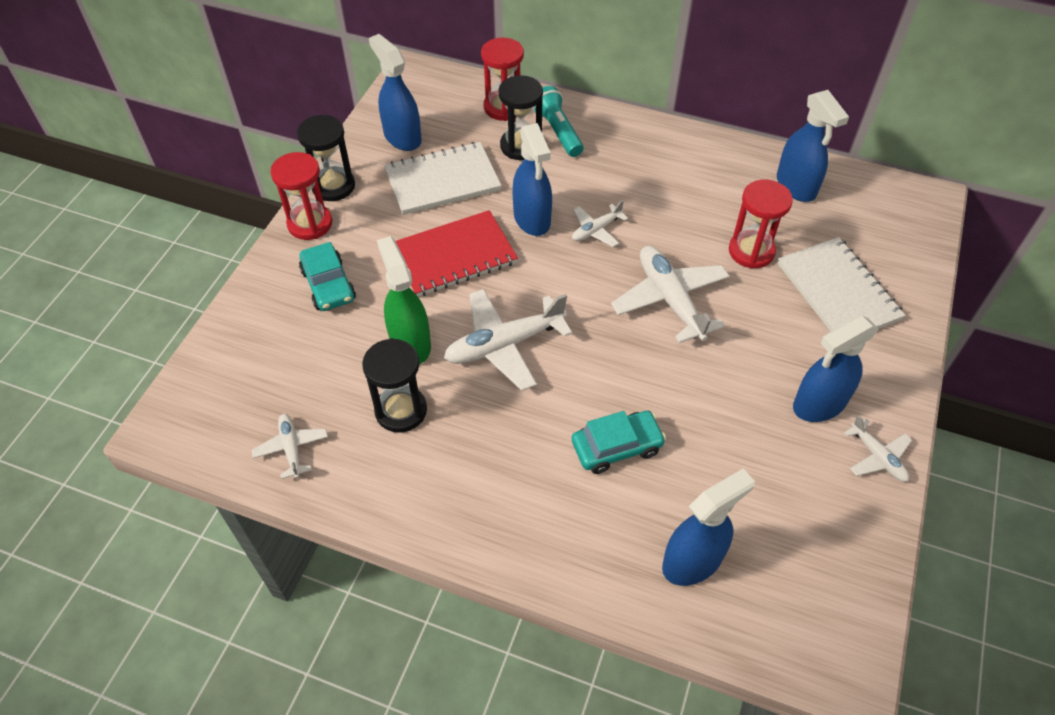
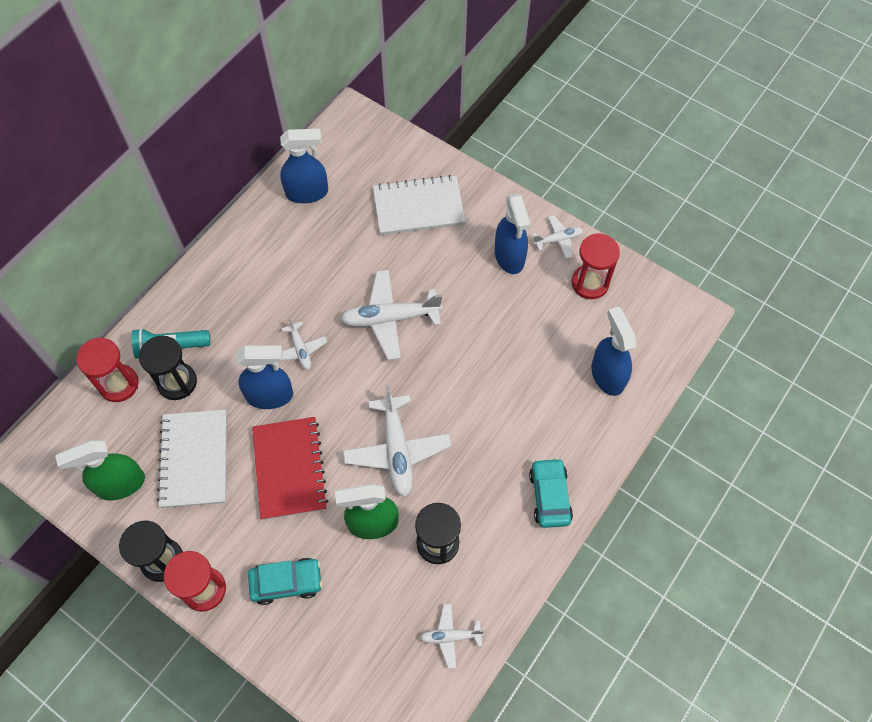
camera: 75 degrees left, 10 degrees up
blue spray bottle [369,34,421,151] -> green spray bottle [55,440,145,501]
turquoise car [572,411,666,474] -> turquoise car moved to [529,458,573,528]
red hourglass [729,180,793,269] -> red hourglass moved to [571,233,620,299]

